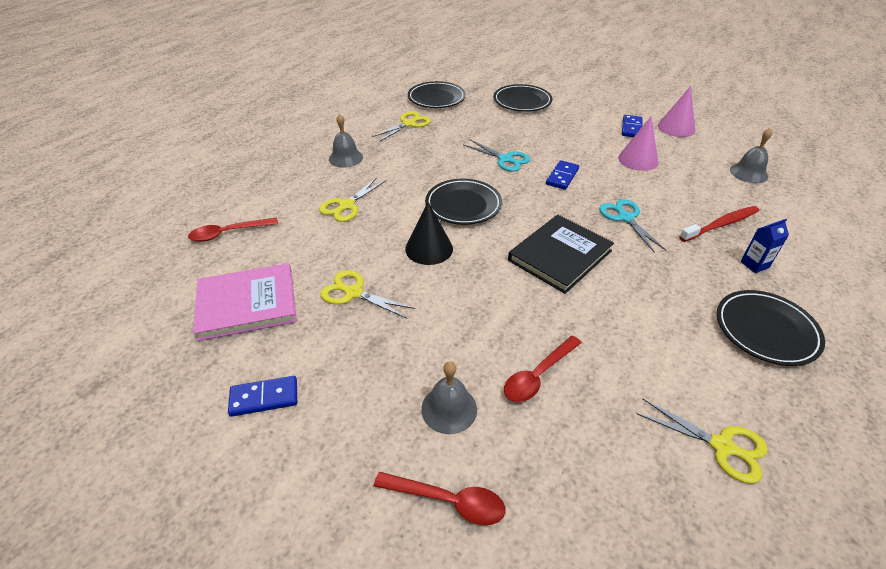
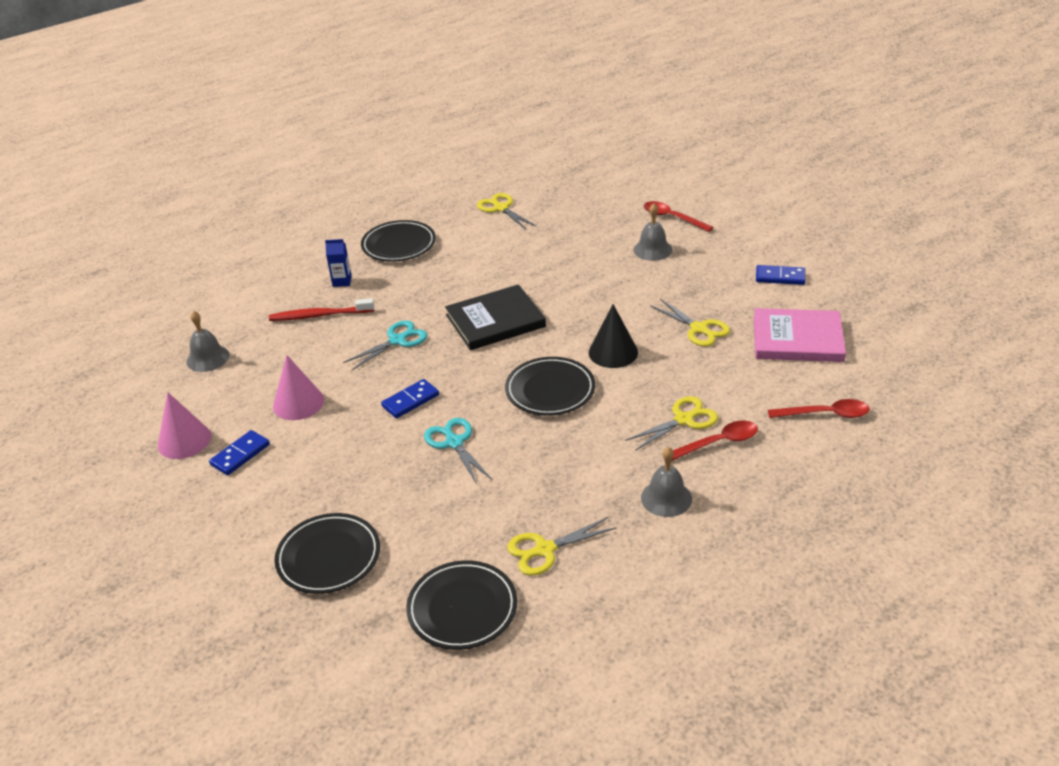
camera: 155 degrees left, 5 degrees down
red spoon [504,336,582,402] -> red spoon moved to [672,420,758,461]
turquoise scissors [599,199,667,253] -> turquoise scissors turned 135 degrees counterclockwise [343,321,428,370]

